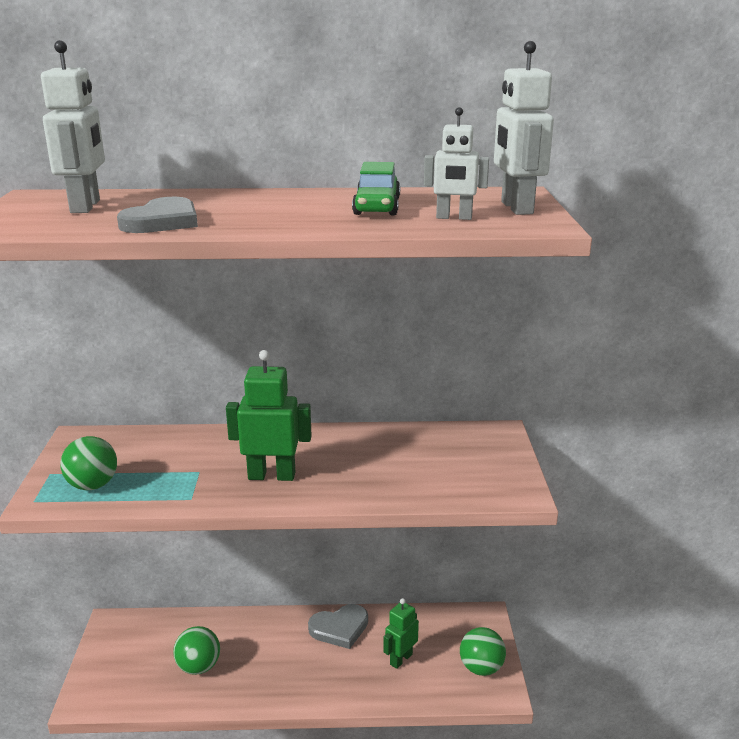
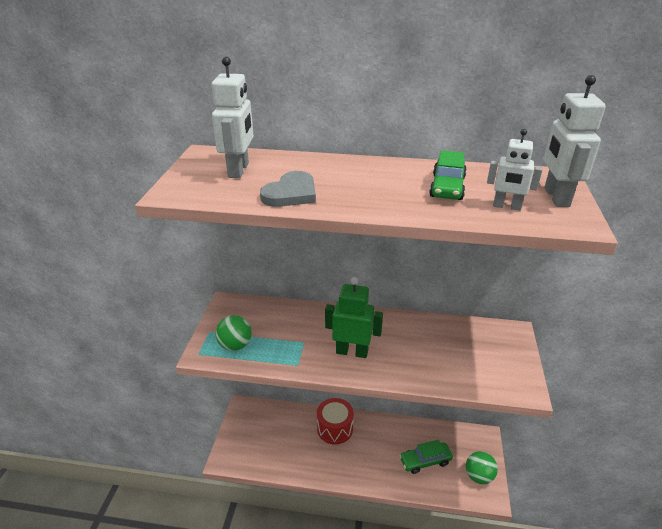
camera: 10 degrees right, 10 degrees up
green ball [173,626,220,675] -> none
grey heart [308,604,368,649] -> none
green robot [383,598,419,669] -> green car [399,440,453,474]
none -> red drum [317,398,354,444]

